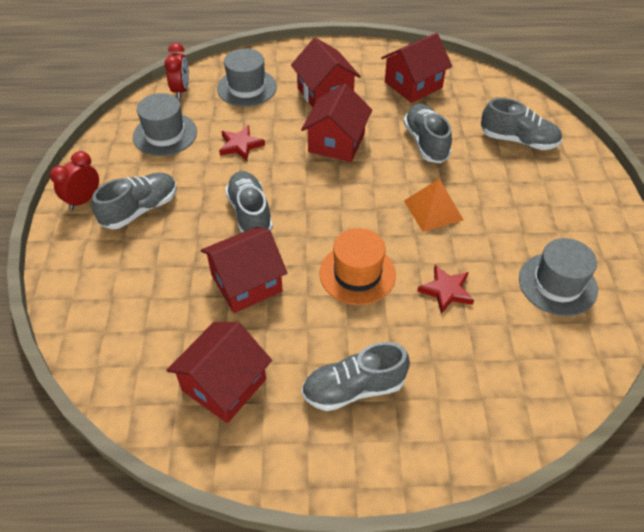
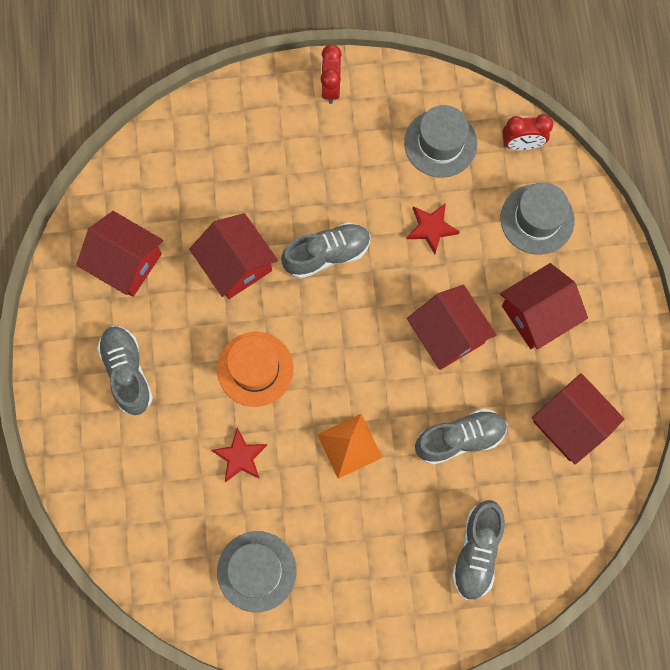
camera: 85 degrees right, 25 degrees up
red clock [50,151,99,210] -> red clock turned 120 degrees counterclockwise [321,44,342,104]
grey shoe [92,172,177,229] -> none
red house [301,84,372,162] -> red house turned 45 degrees clockwise [407,285,496,370]

